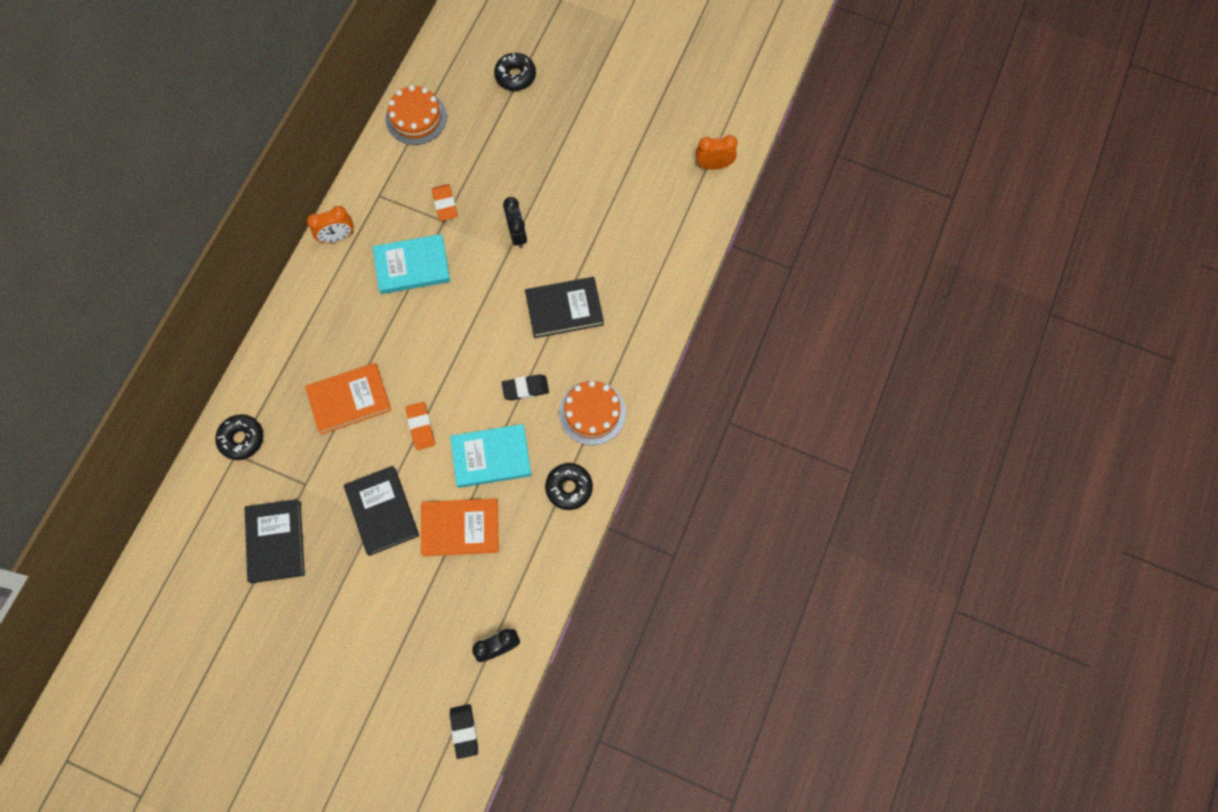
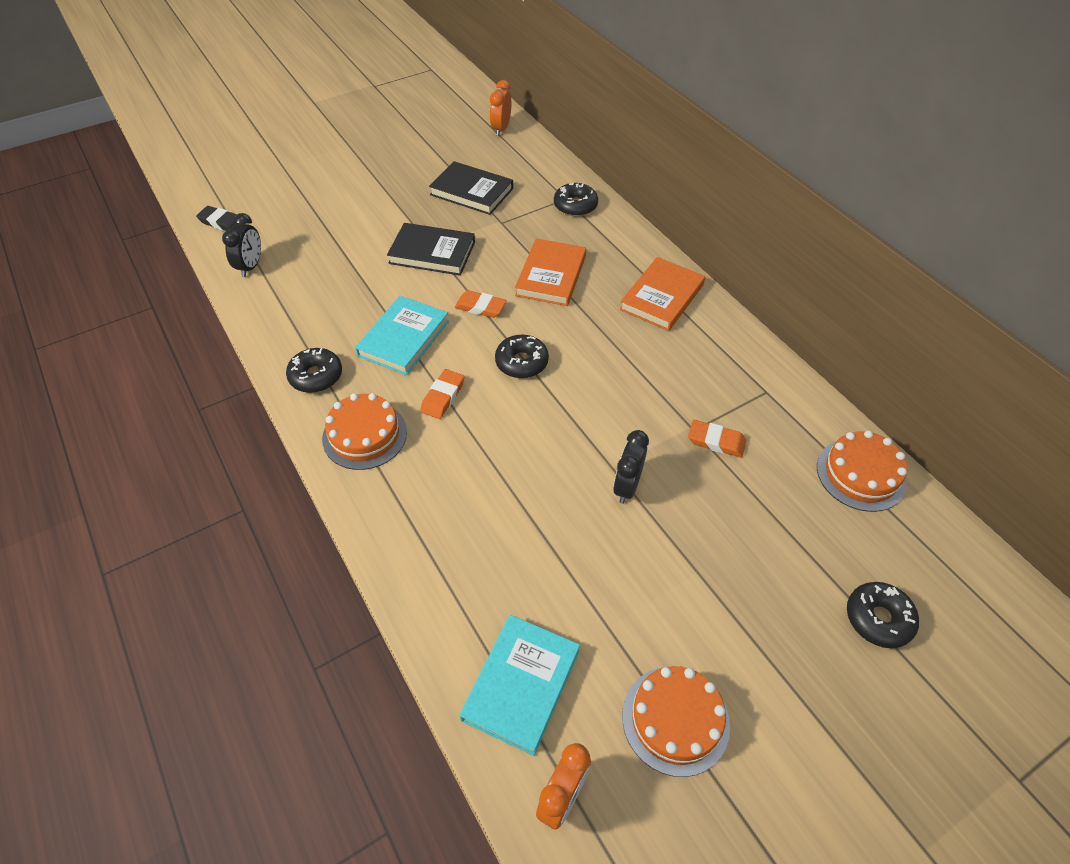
camera: 125 degrees right, 20 degrees down
orange clock [307,206,354,243] -> orange clock moved to [490,80,511,136]
turquoise book [373,234,450,294] -> turquoise book moved to [459,615,580,756]
orange book [421,498,499,556] -> orange book moved to [620,257,705,331]
black eraser [502,374,549,400] -> orange eraser [420,369,464,419]
black clock [503,197,527,248] -> black clock turned 90 degrees clockwise [613,430,649,504]
black book [525,277,604,338] -> none
none -> black donut [495,335,549,378]
none -> orange cake [622,666,730,777]

